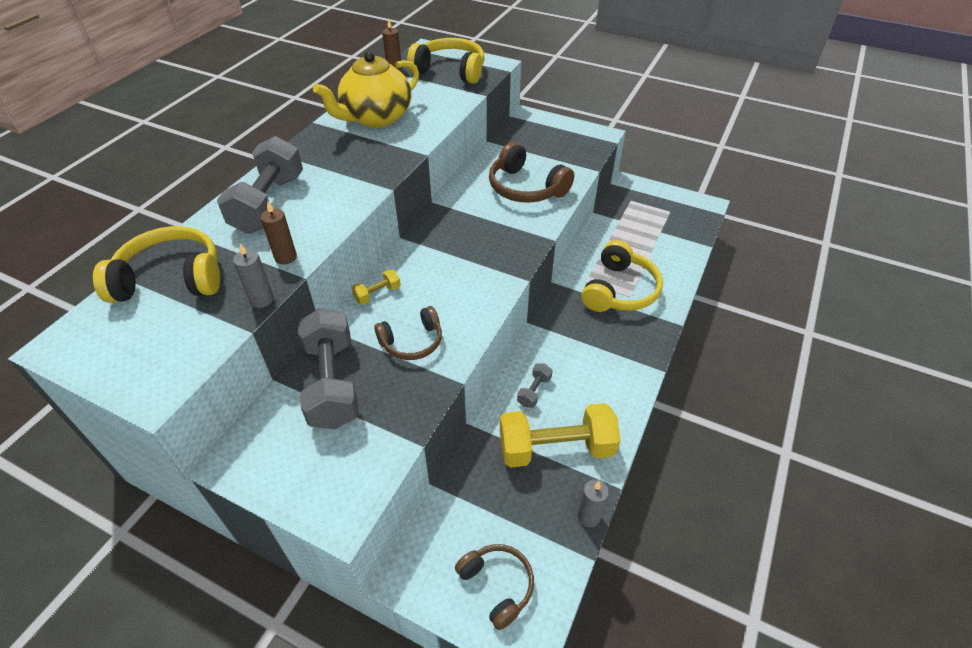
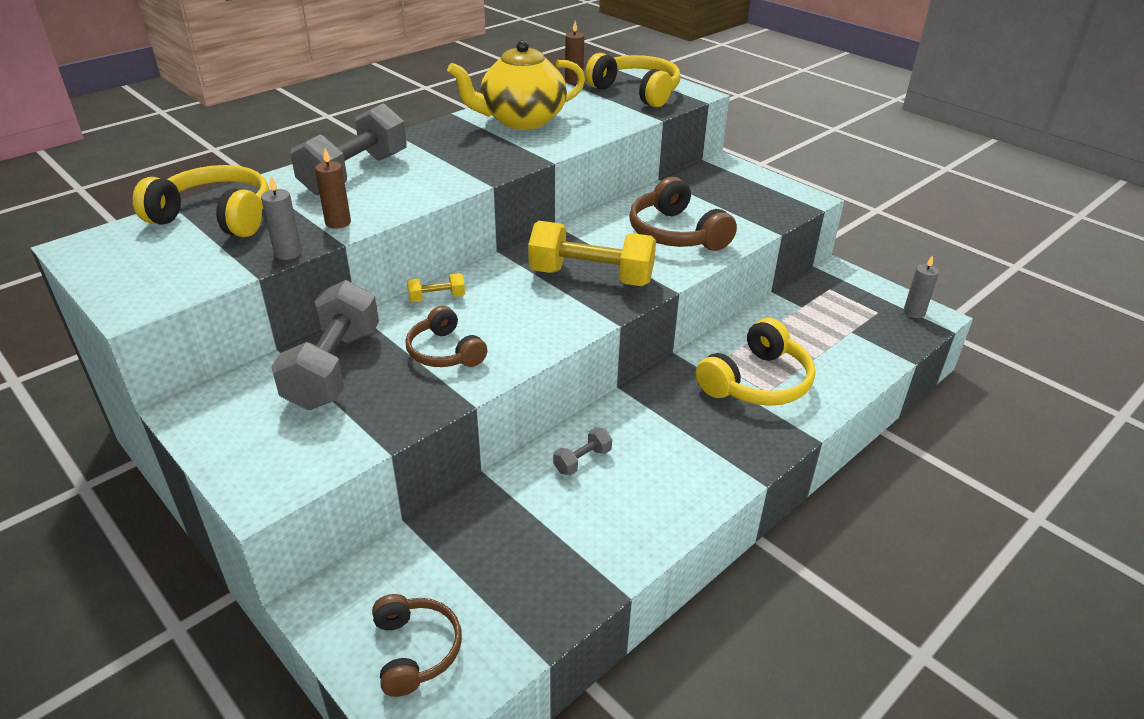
camera: 20 degrees right, 10 degrees down
brown headphones [374,306,442,360] -> brown headphones turned 60 degrees clockwise [406,306,487,367]
yellow dumbbell [500,403,620,468] -> yellow dumbbell moved to [528,221,656,286]
grey candle [577,479,609,527] -> grey candle moved to [904,255,939,318]

